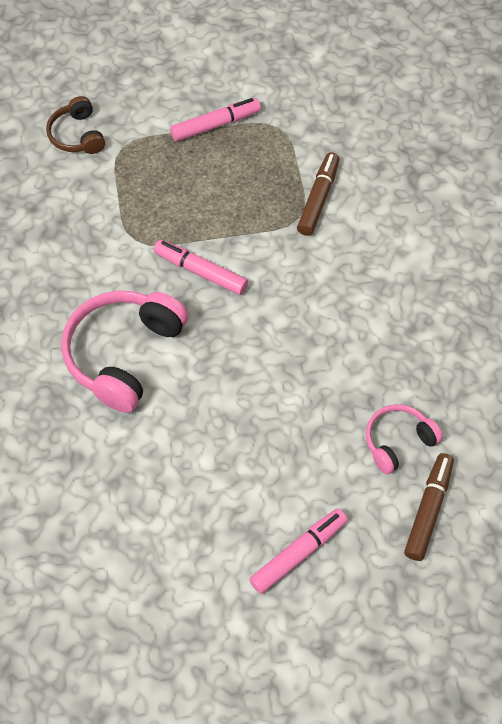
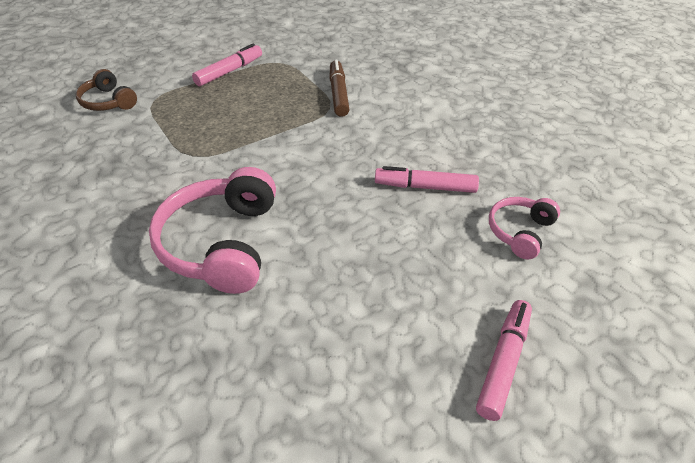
camera: 25 degrees left, 15 degrees down
pink marker [154,240,248,295] -> pink marker moved to [375,166,479,193]
brown marker [404,453,454,561] -> none

